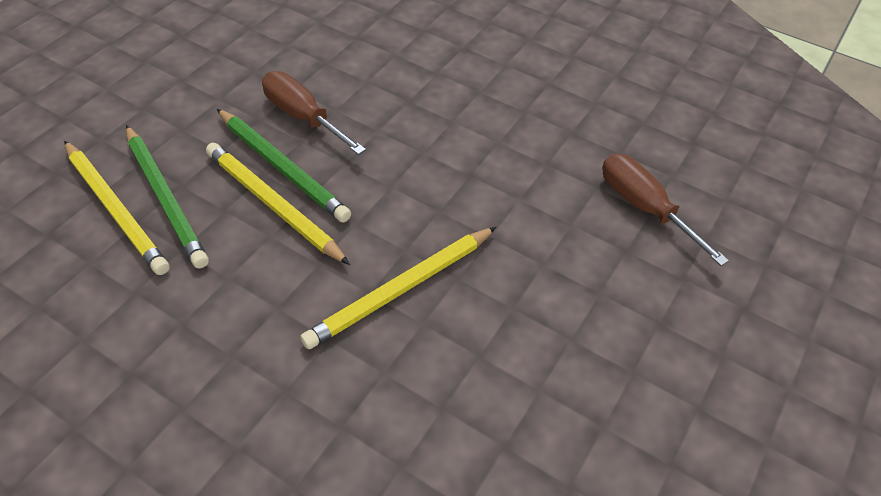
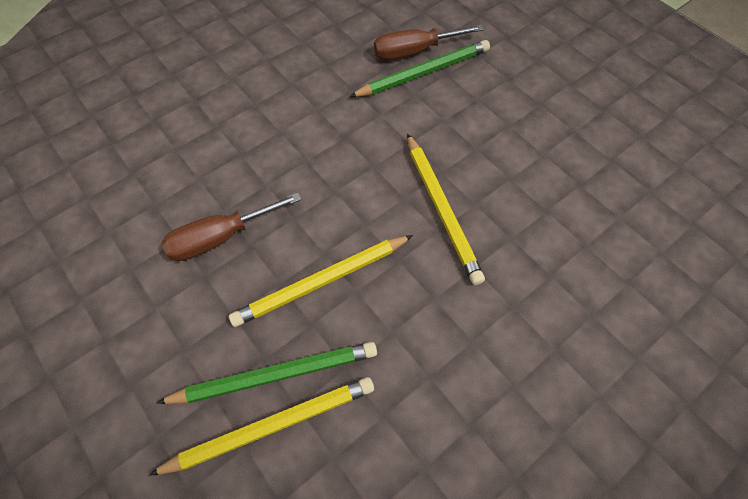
camera: 70 degrees left, 10 degrees up
green pencil [217,109,351,222] -> green pencil moved to [349,40,490,97]

